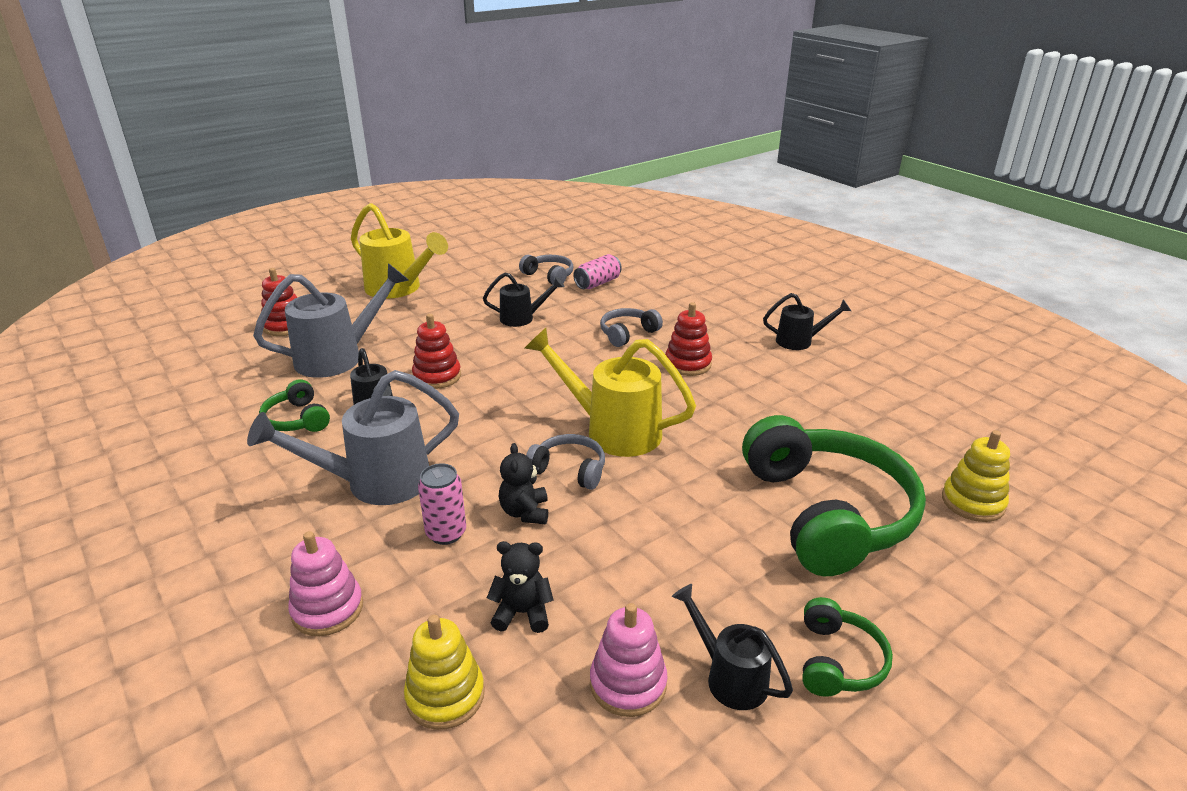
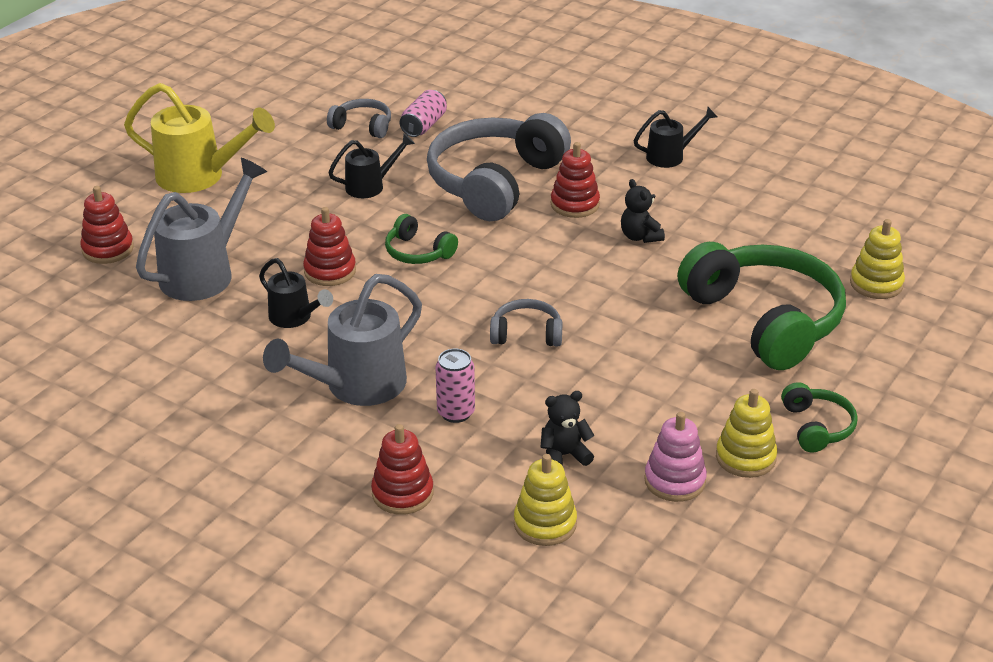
camera: 20 degrees left, 5 degrees up
green headphones [259,379,330,432] -> green headphones moved to [385,214,458,264]
pink stacking toy [288,531,363,636] -> red stacking toy [371,424,433,515]
black teddy bear [499,443,548,524] -> black teddy bear moved to [621,179,665,243]
yellow watering can [525,328,696,457] -> none
grey headphones [600,308,663,347] -> grey headphones [427,113,571,221], size x2.20
black watering can [672,584,793,710] -> yellow stacking toy [716,389,777,478]

